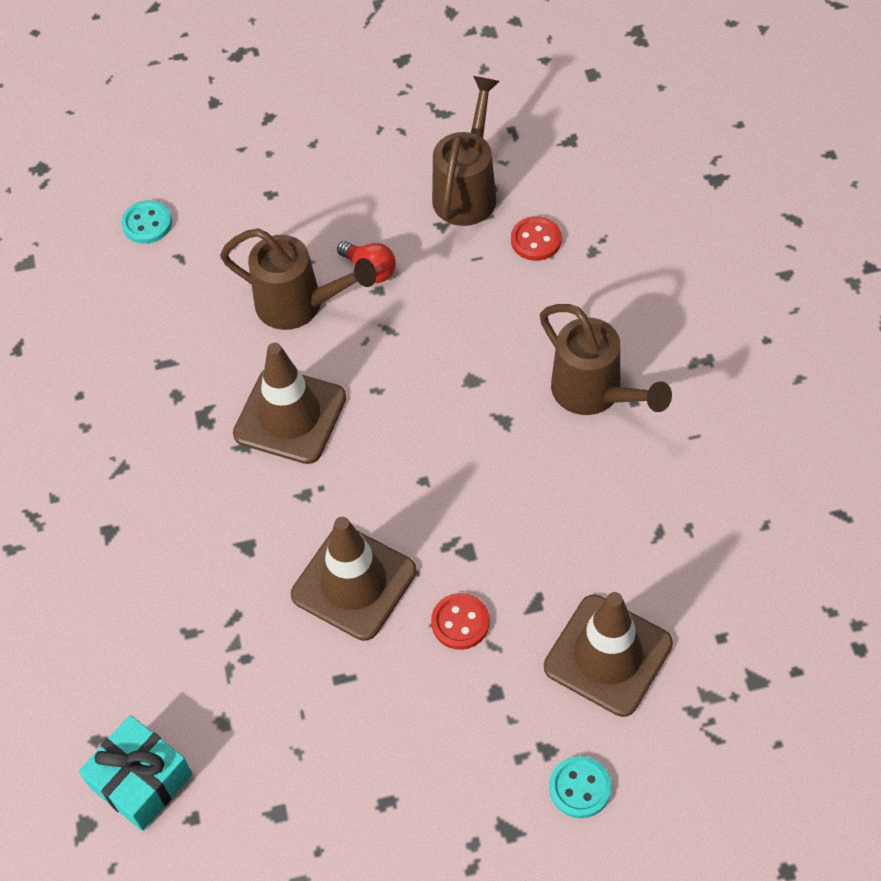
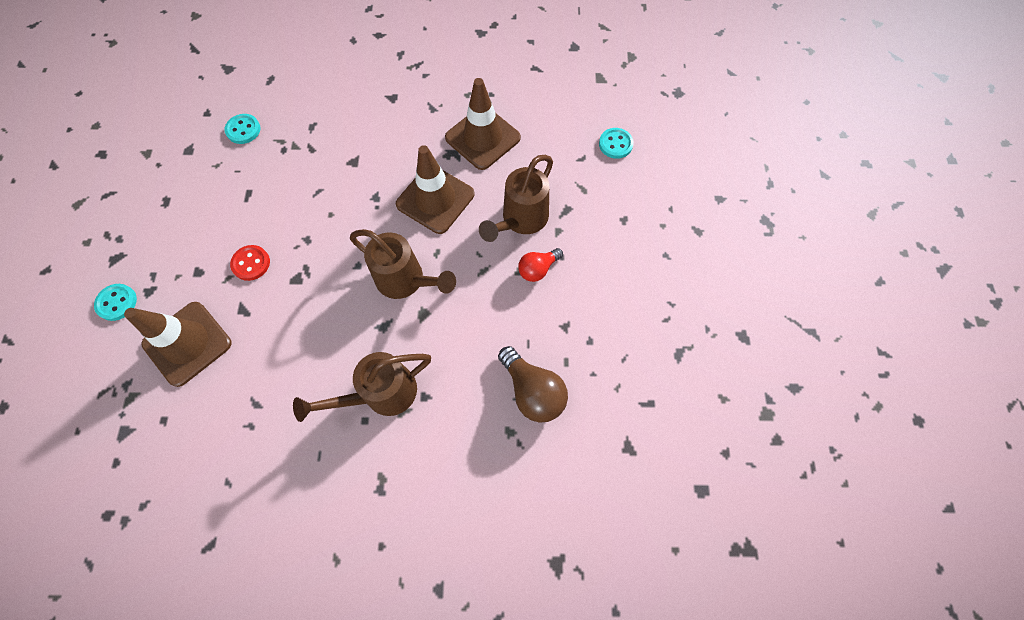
camera: 100 degrees right, 10 degrees up
turquoise gift [79,715,193,831] -> none
brown traffic cone [291,517,417,641] -> brown traffic cone moved to [445,78,521,170]
brown watering can [432,76,500,226] -> brown watering can moved to [350,229,456,299]
red button [511,216,562,261] -> brown light bulb [498,346,568,422]
none -> turquoise button [224,114,260,144]

